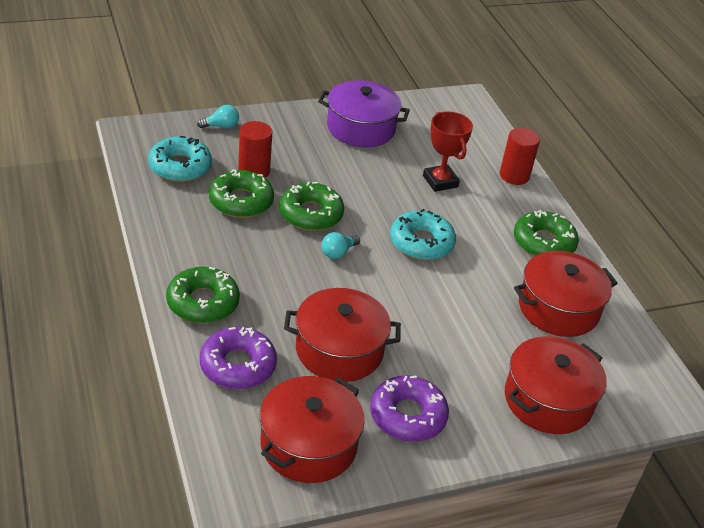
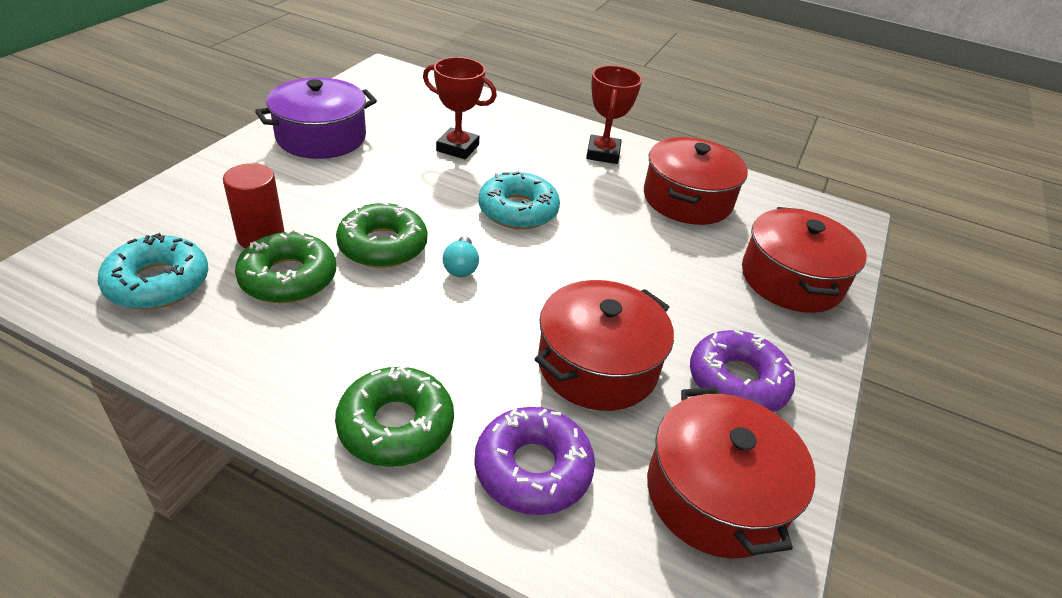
camera: 45 degrees left, 0 degrees up
turquoise light bulb [197,105,239,128] -> none
red cylinder [500,128,540,185] -> none
green donut [514,210,579,256] -> red trophy [586,65,642,164]

